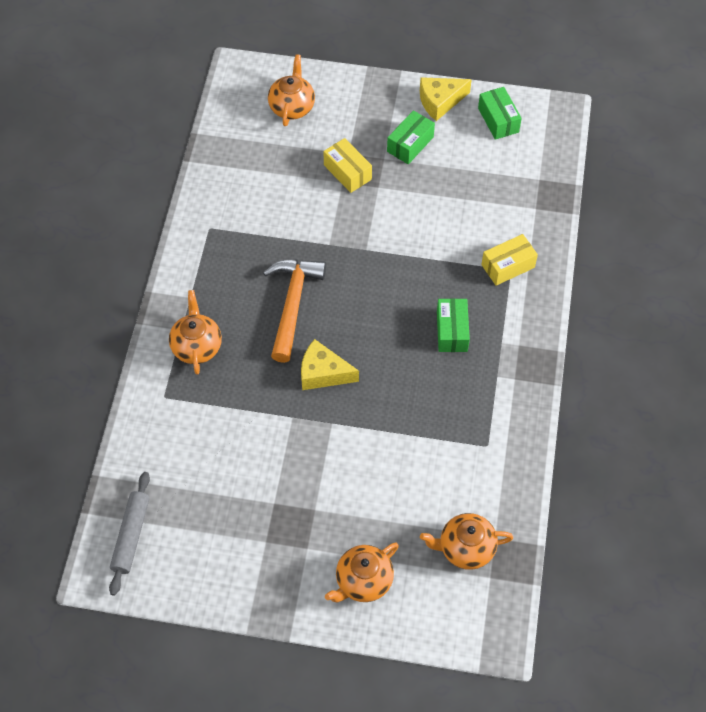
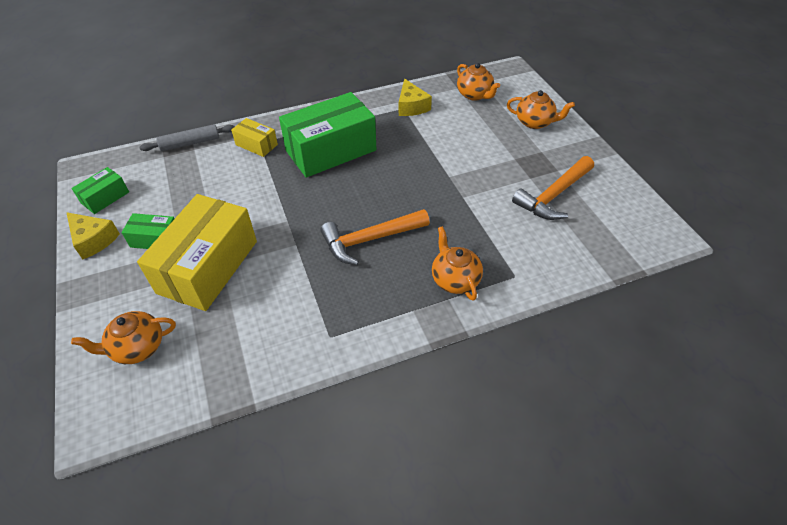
camera: 120 degrees left, 10 degrees down
grey rolling pin [109,472,150,596] -> grey rolling pin moved to [139,124,235,151]
orange teapot [169,290,222,375] -> orange teapot turned 105 degrees clockwise [432,226,483,301]
yellow cheese [301,339,359,390] -> yellow cheese moved to [399,79,432,116]
yellow box [323,138,372,193] -> yellow box [137,194,257,311], size x2.12
green box [437,298,470,352] -> green box [279,92,376,178], size x2.12
none -> orange hammer [512,156,594,220]

